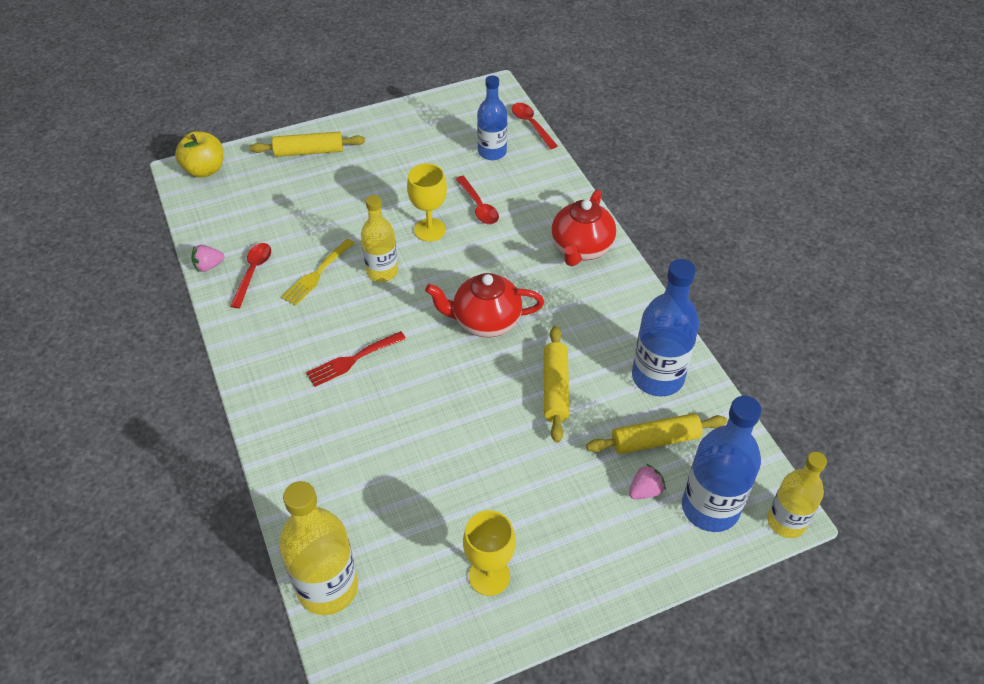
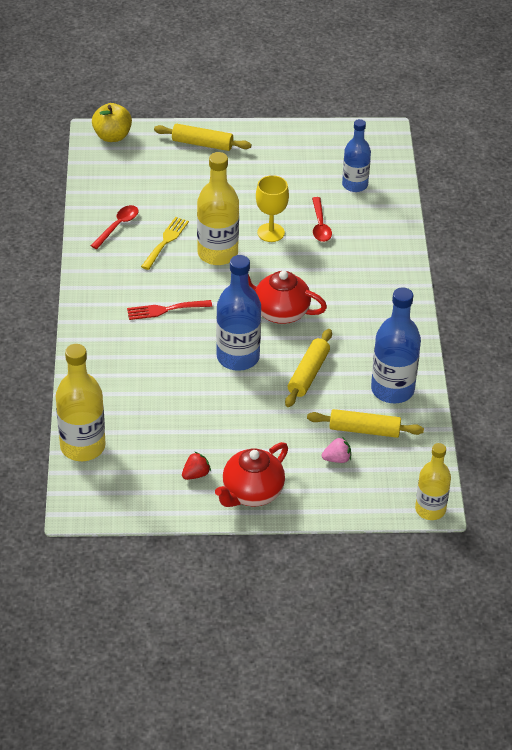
camera: 20 degrees right, 5 degrees down
pink strawberry [191,245,225,272] -> none
yellow fork [281,239,355,306] -> yellow fork turned 150 degrees clockwise [141,217,189,270]
yellow bottle [361,195,398,282] -> yellow bottle [197,152,239,265], size x1.51
yellow goblet [463,510,516,596] -> red strawberry [182,452,211,480]
red spoon [512,103,558,149] -> none
red teapot [551,190,616,266] -> red teapot moved to [215,442,288,507]
blue bottle [682,396,762,532] -> blue bottle moved to [216,255,261,371]

